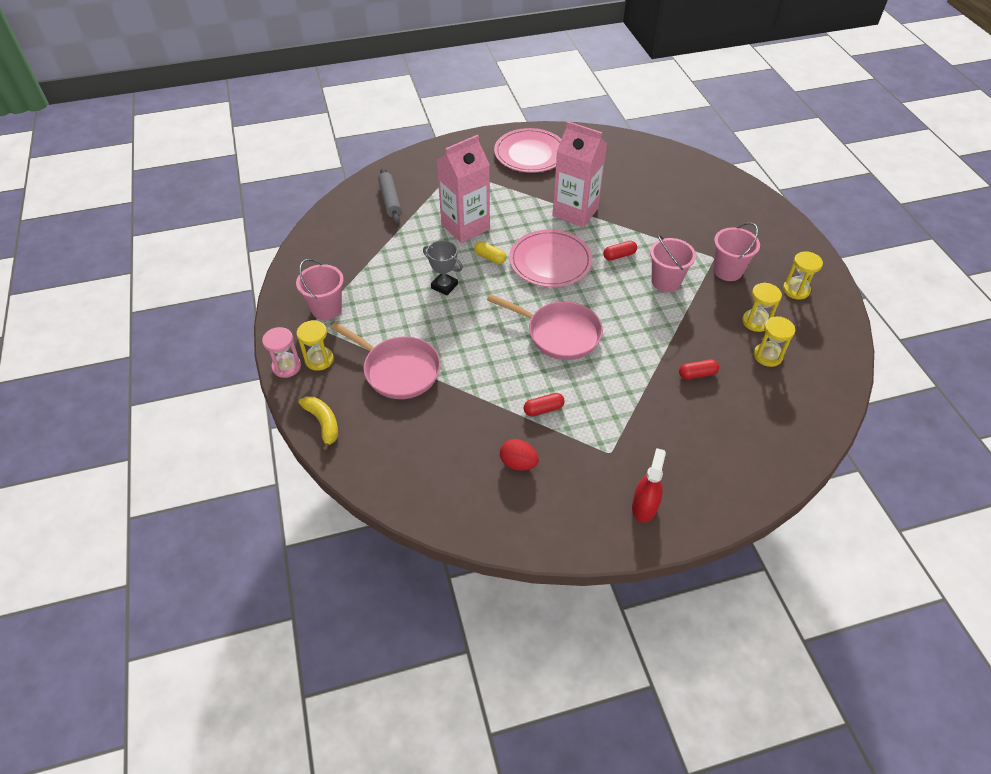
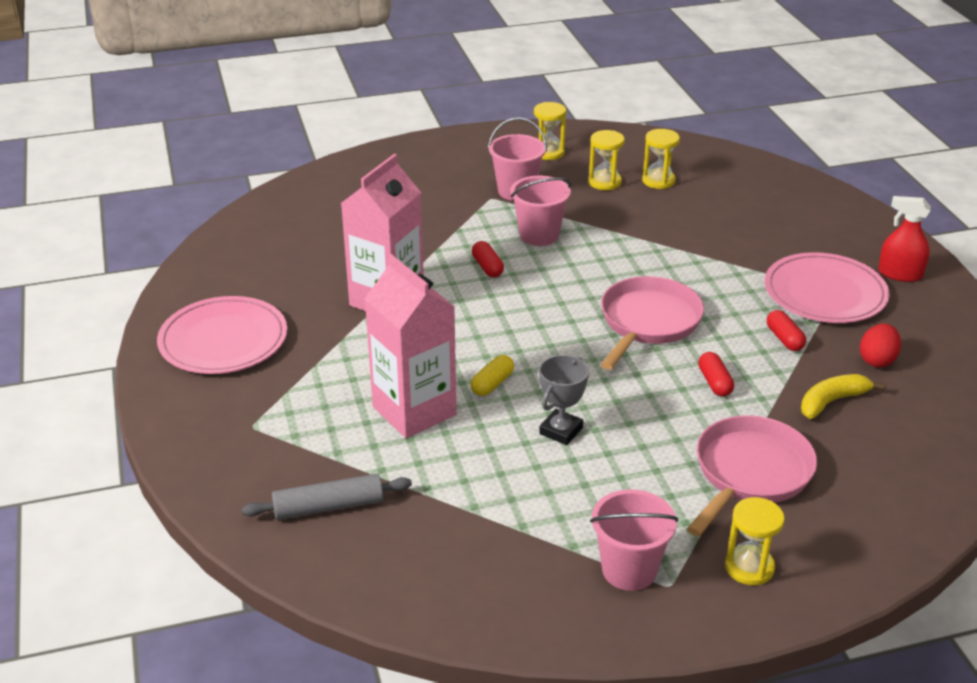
camera: 90 degrees left, 15 degrees down
pink hourglass [262,327,301,378] -> none
yellow banana [299,396,338,452] -> yellow banana moved to [801,374,885,419]
pink plate [509,230,593,287] -> pink plate moved to [765,252,890,323]
red capsule [679,359,719,380] -> red capsule moved to [698,352,734,397]

